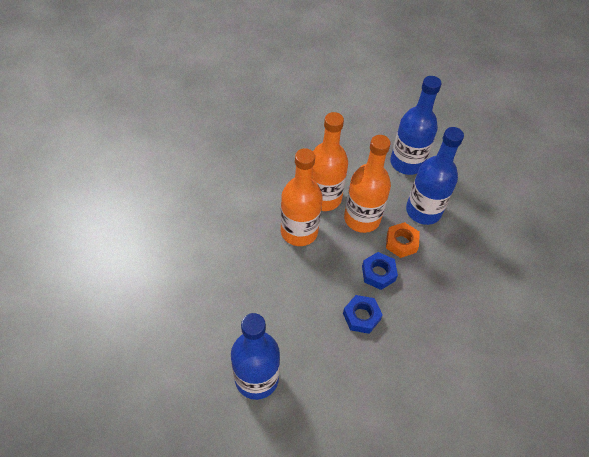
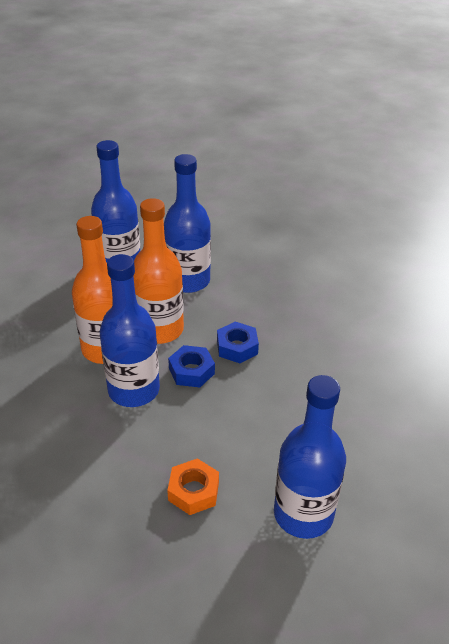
camera: 60 degrees left, 15 degrees down
orange bottle [281,148,323,246] -> blue bottle [99,254,160,407]
blue nut [343,295,382,334] -> blue nut moved to [168,345,215,387]
orange nut [386,222,420,258] -> orange nut moved to [167,458,219,515]

